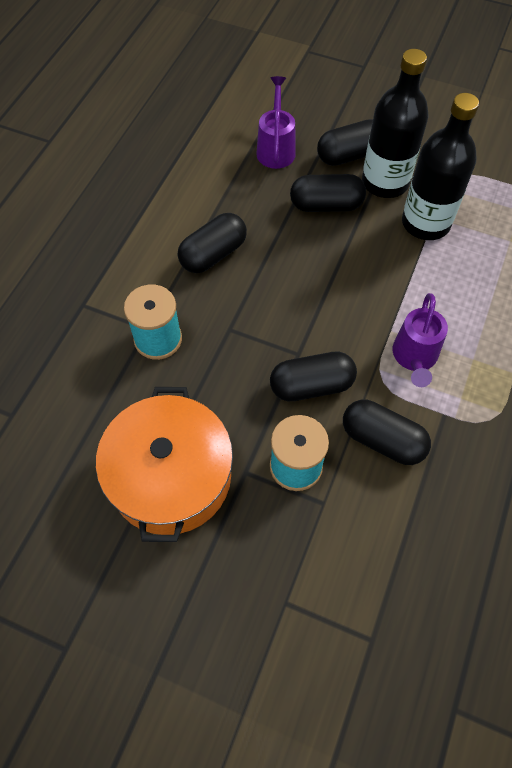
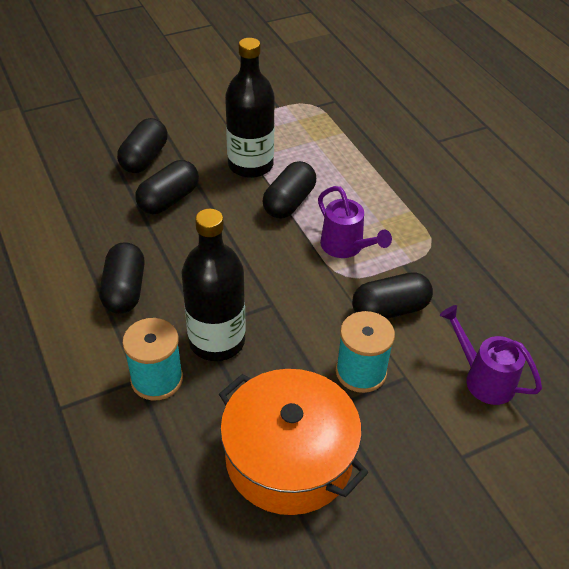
camera: 50 degrees left, 15 degrees down
purple watering can [256,76,296,169] -> purple watering can moved to [440,305,542,405]
black capsule [270,352,357,401] -> black capsule moved to [263,161,316,219]
black bottle [362,49,429,198] -> black bottle moved to [182,209,246,361]

